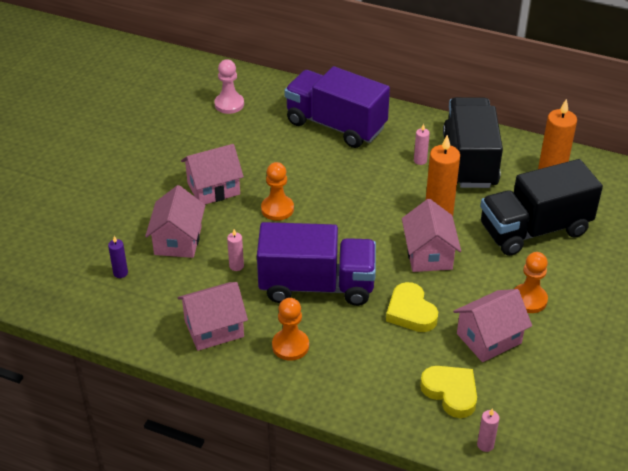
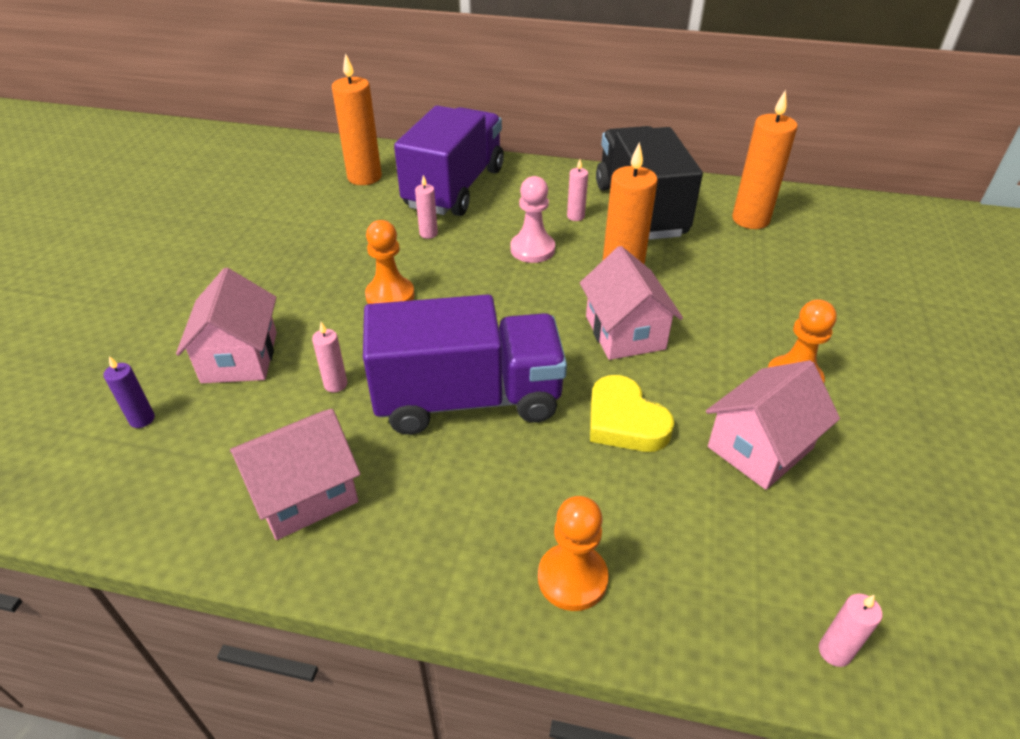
camera: 10 degrees left, 0 degrees up
pink house [181,144,244,204] -> none
pink pawn [214,59,244,114] -> pink pawn moved to [510,176,555,263]
orange pawn [272,298,309,361] -> orange pawn moved to [538,496,609,611]
purple truck [284,66,390,148] -> purple truck turned 90 degrees clockwise [394,105,504,216]
yellow heart [420,366,477,418] -> none
black truck [480,159,603,256] -> none
none -> orange candle [332,53,382,185]
none -> pink candle [415,175,438,239]

